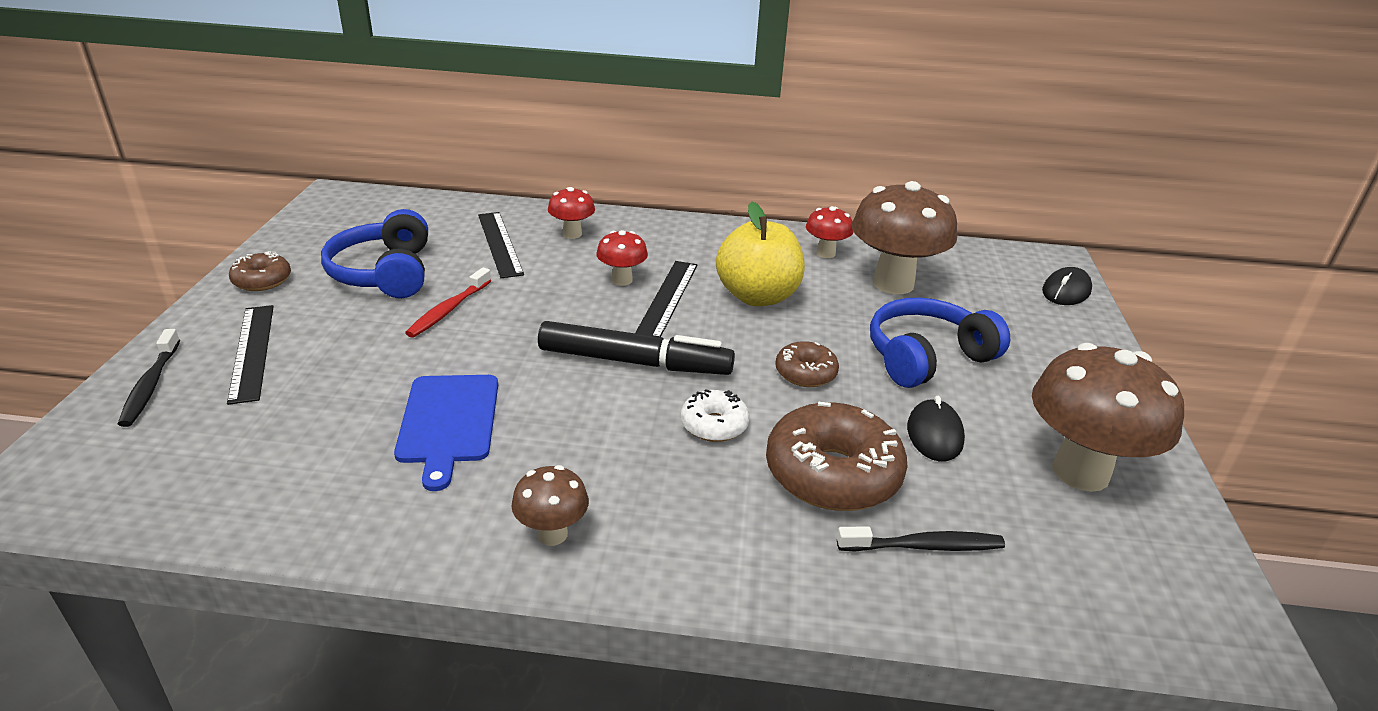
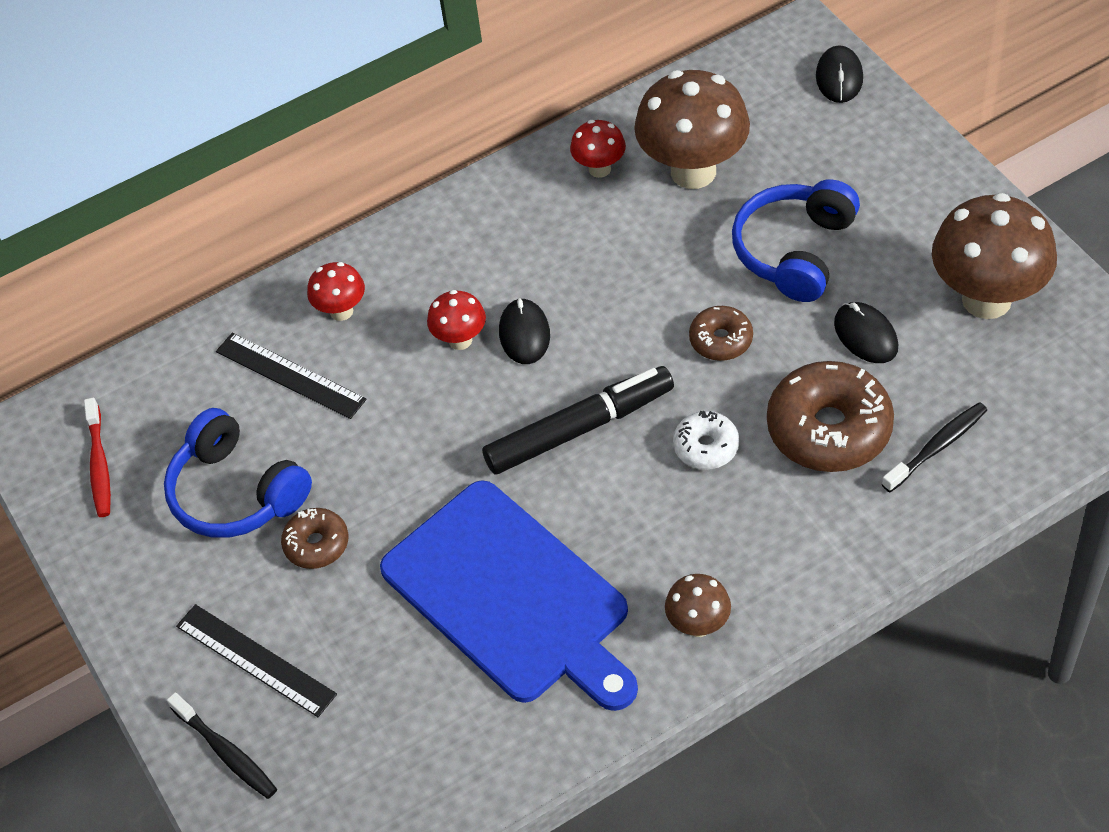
camera: 30 degrees left, 20 degrees up
brown donut [229,251,291,291] -> brown donut moved to [281,508,349,569]
blue cutting board [394,375,498,491] -> blue cutting board [380,480,638,711], size x1.73
red toothbrush [405,267,492,338] -> red toothbrush moved to [84,398,111,517]
black ruler [635,261,697,337] -> black mouse [499,298,550,364]
yellow apple [716,202,805,306] -> none

